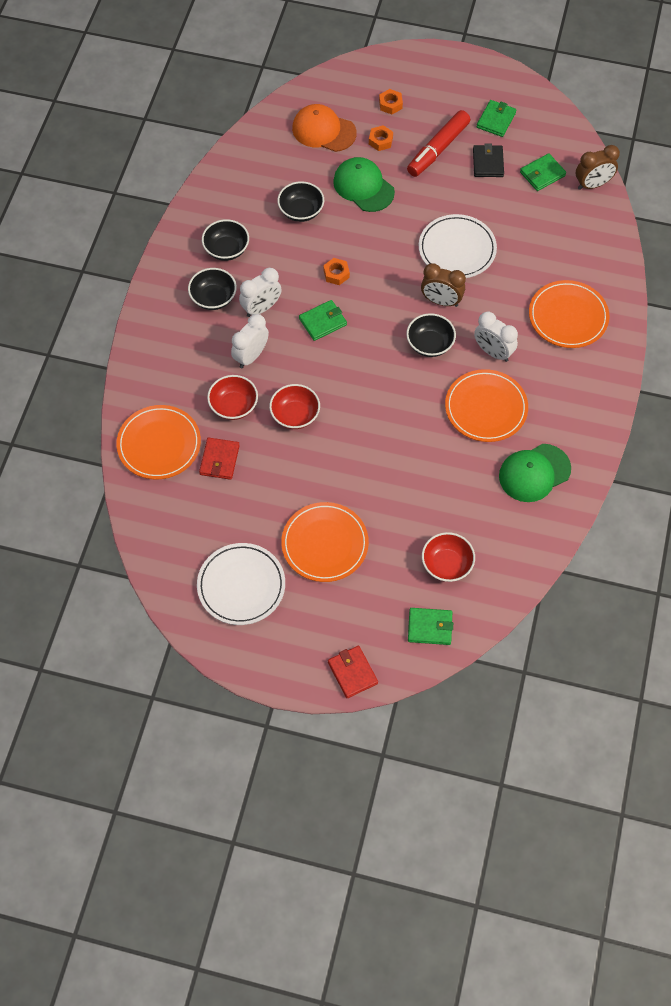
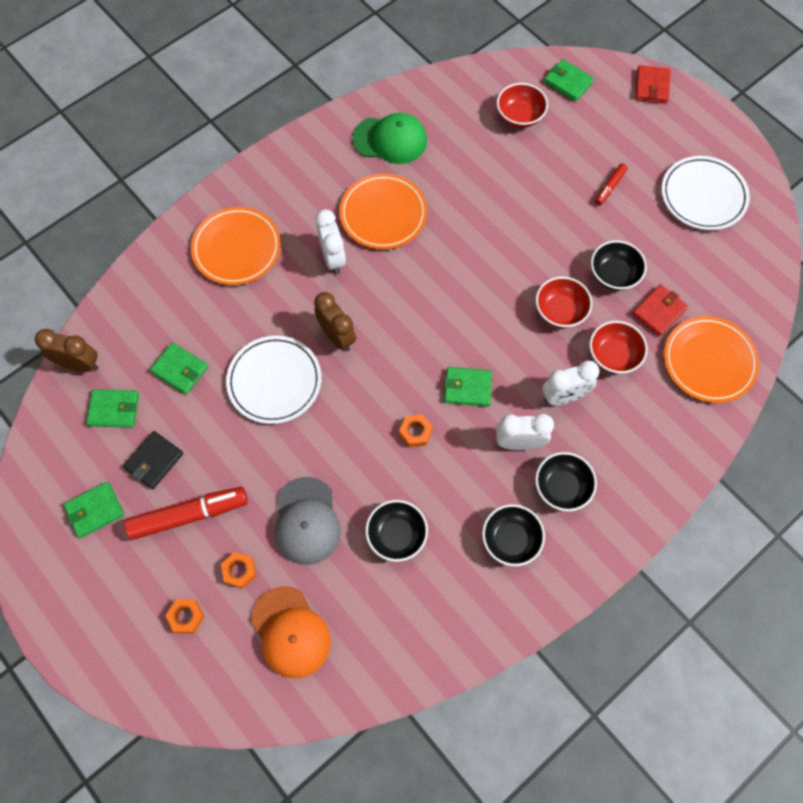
camera: 145 degrees left, 5 degrees up
orange plate [281,502,369,582] -> red marker [595,163,628,205]
green cap [333,157,395,212] -> grey cap [275,477,341,565]
black bowl [406,313,456,357] -> black bowl moved to [591,240,647,290]
none -> green wallet [150,342,208,394]

